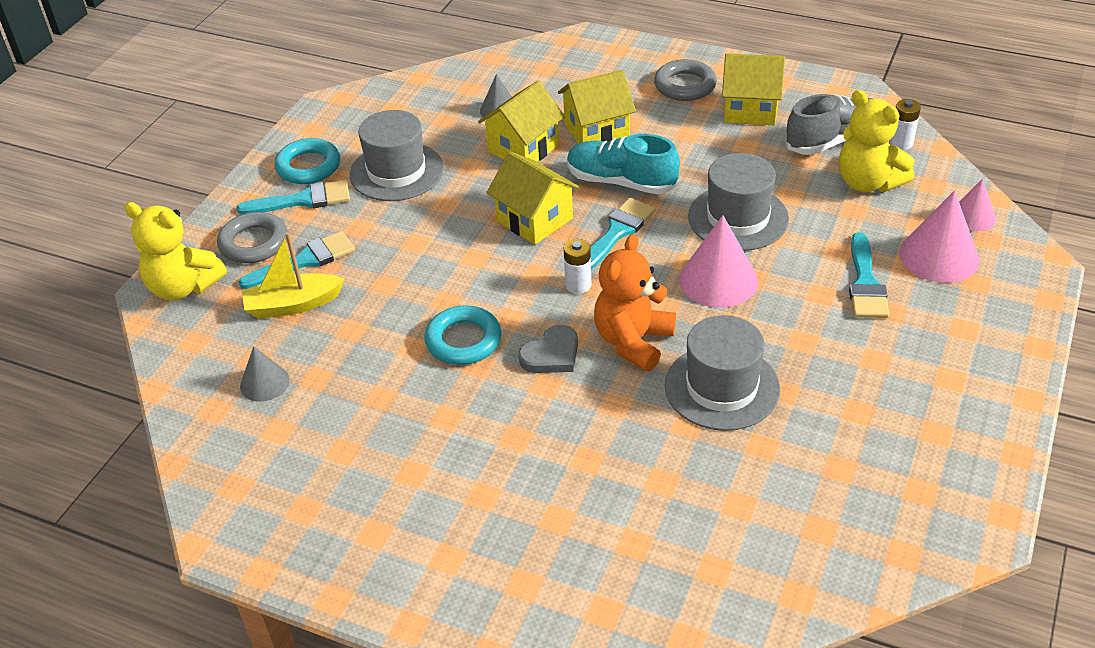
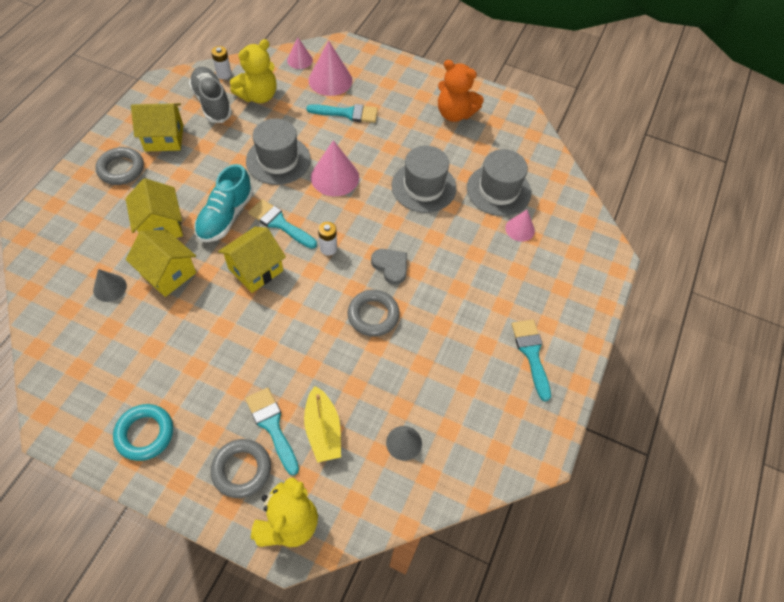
camera: 95 degrees left, 15 degrees up
turquoise brush [237,180,350,215] -> turquoise brush moved to [512,320,551,401]
grey hat [350,110,444,201] -> grey hat moved to [467,149,531,216]
turquoise ring [424,305,501,365] -> grey ring [347,290,400,337]
orange teddy bear [594,234,676,371] -> orange teddy bear moved to [438,60,484,122]
yellow house [722,53,785,125] -> yellow house turned 75 degrees clockwise [131,103,183,152]
none -> pink cone [505,210,535,242]

